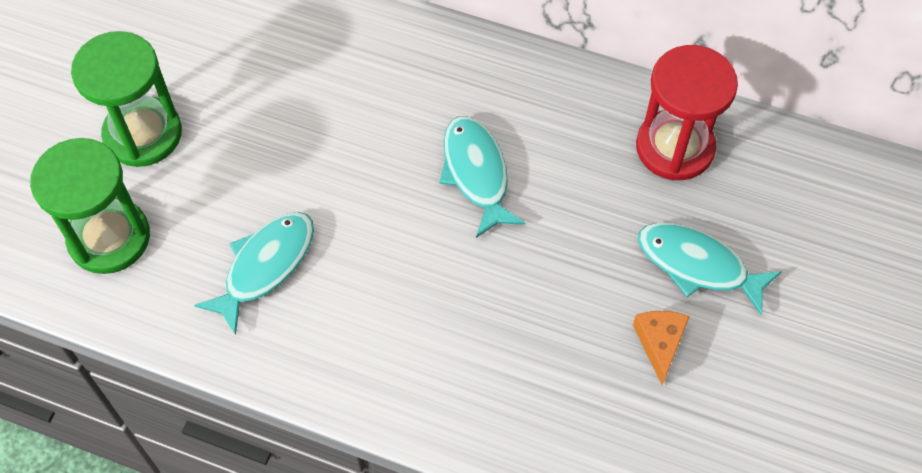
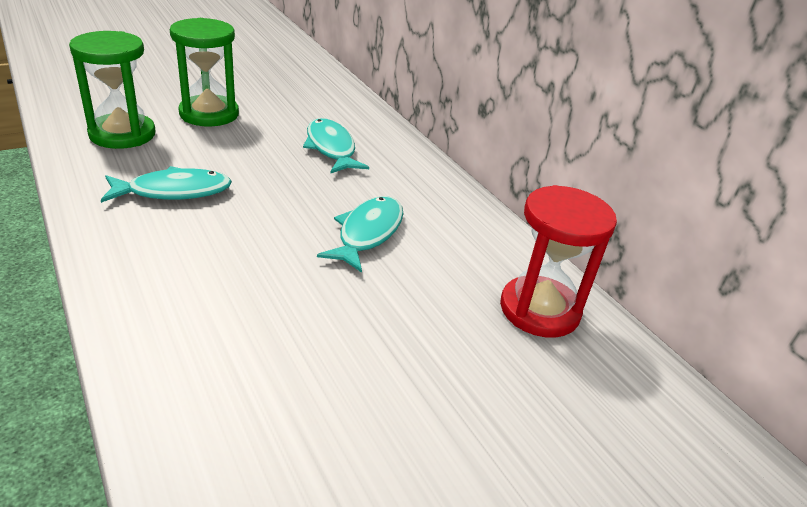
camera: 35 degrees right, 25 degrees down
orange cheese [633,311,690,385] -> none
turquoise fish [638,223,781,316] -> turquoise fish moved to [303,118,369,174]

